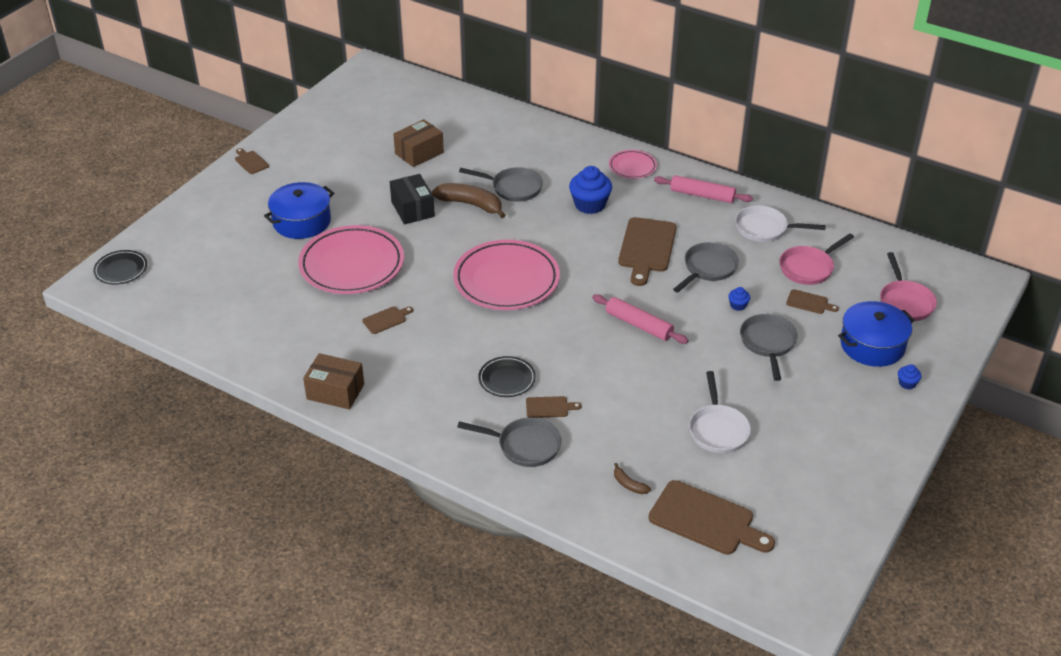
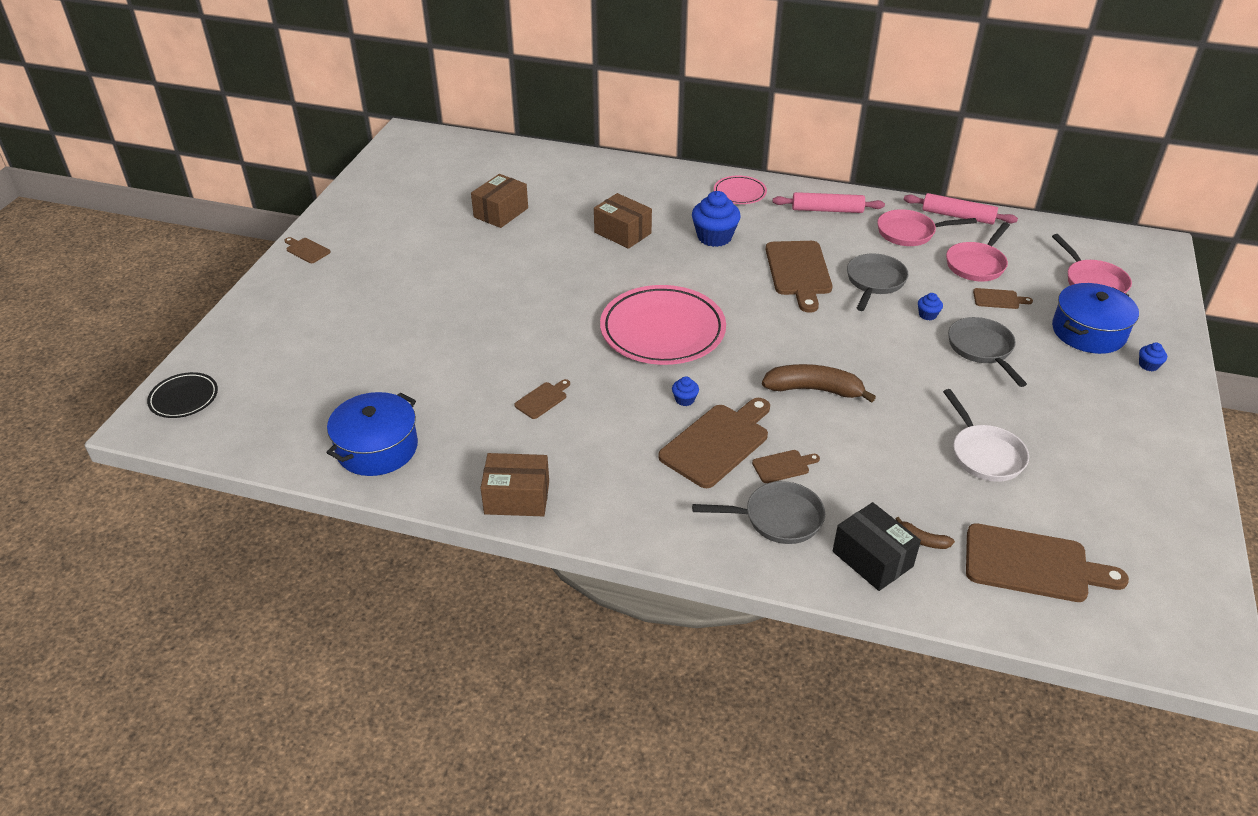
camera: 15 degrees left, 0 degrees up
blue pot [264,182,334,239] -> blue pot moved to [327,392,418,476]
pink plate [298,225,404,294] -> none
black box [390,174,435,224] -> black box moved to [833,502,921,591]
brown banana [432,183,506,218] -> brown banana moved to [762,364,876,403]
grey pan [459,167,543,202] -> brown box [594,193,652,249]
black plate [478,356,536,397] -> brown cutting board [658,398,770,488]
pink rolling pin [592,294,688,344] -> pink rolling pin moved to [904,193,1018,225]
white pan [735,206,826,242] -> pink pan [877,209,977,246]
none -> blue cupcake [672,377,699,406]

